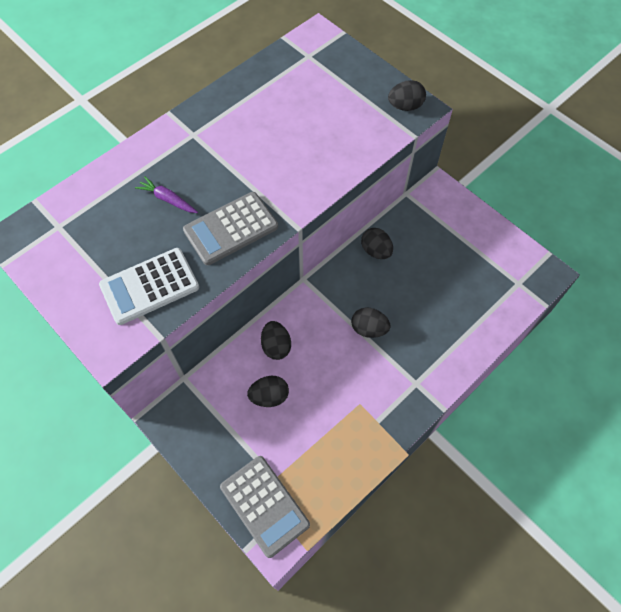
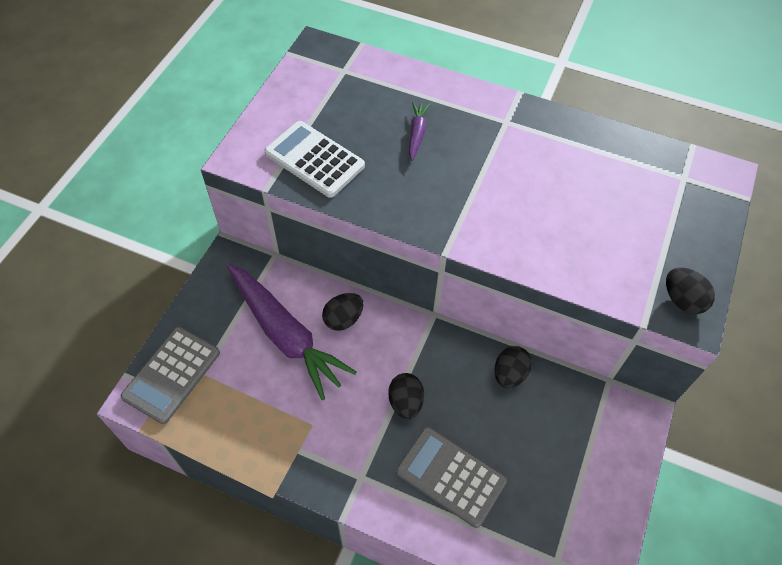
camera: 65 degrees right, 5 degrees down
grey calculator [183,192,278,265] -> grey calculator moved to [396,427,507,528]
black egg [247,376,289,407] -> purple carrot [226,263,357,400]

